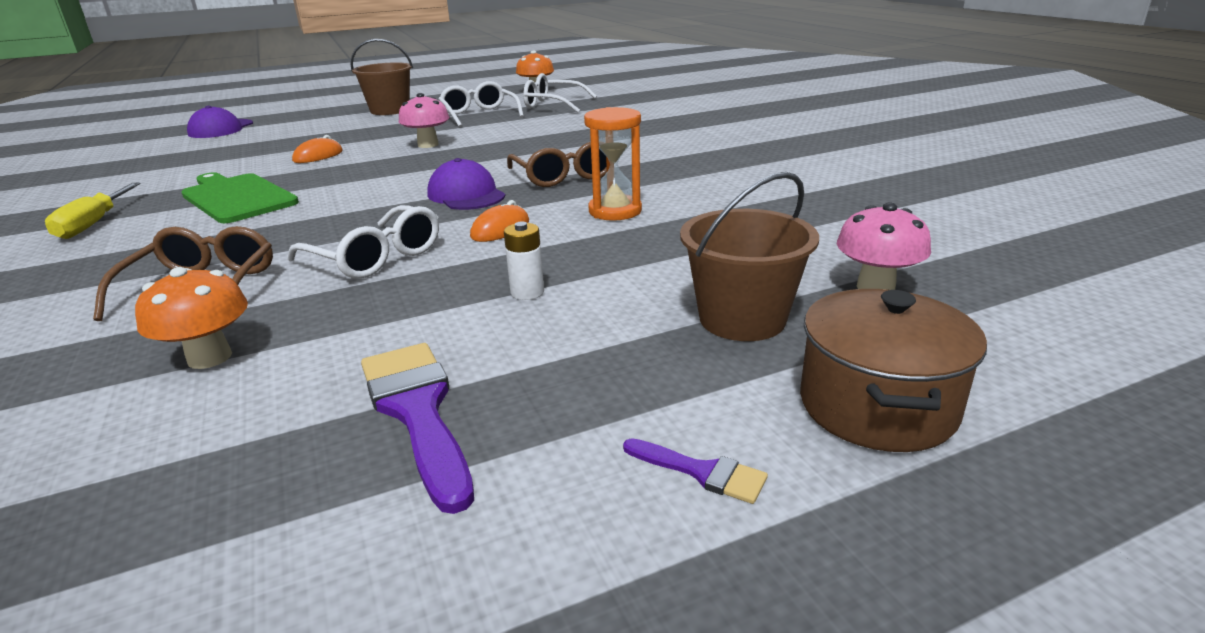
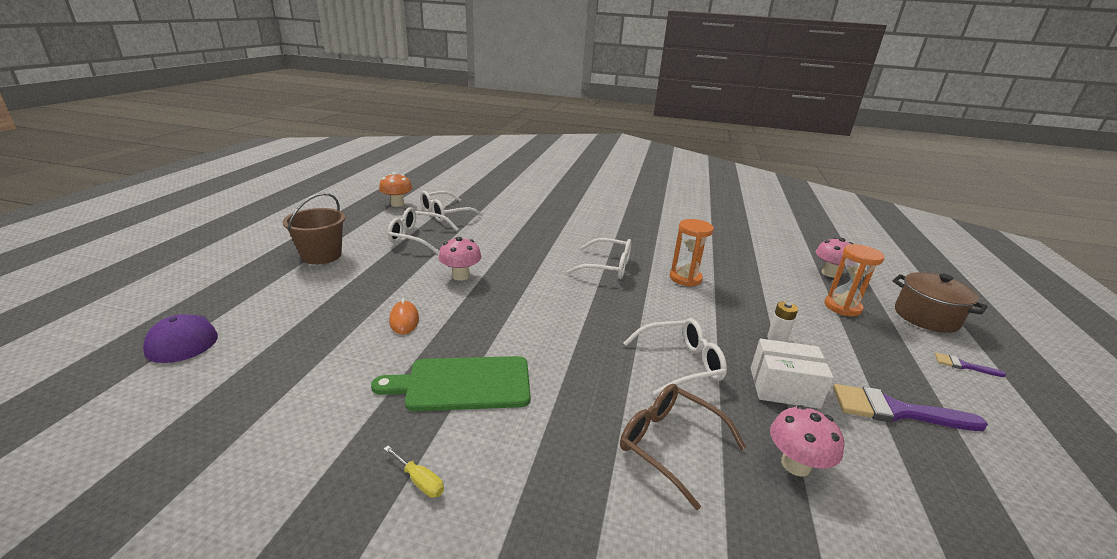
camera: 55 degrees left, 0 degrees up
yellow screwdriver [45,182,141,239] -> yellow screwdriver [384,446,444,498], size x0.58
orange mushroom [135,267,248,369] -> pink mushroom [770,405,844,477]
purple cap [427,158,506,210] -> none
orange mouse [470,200,529,242] -> none
brown glasses [507,142,607,187] -> white glasses [567,238,632,279]
purple brush [623,438,768,504] -> purple brush turned 135 degrees counterclockwise [935,353,1006,377]
brown bucket [680,172,819,341] -> orange hourglass [825,244,885,316]
none -> white box [751,339,834,409]

